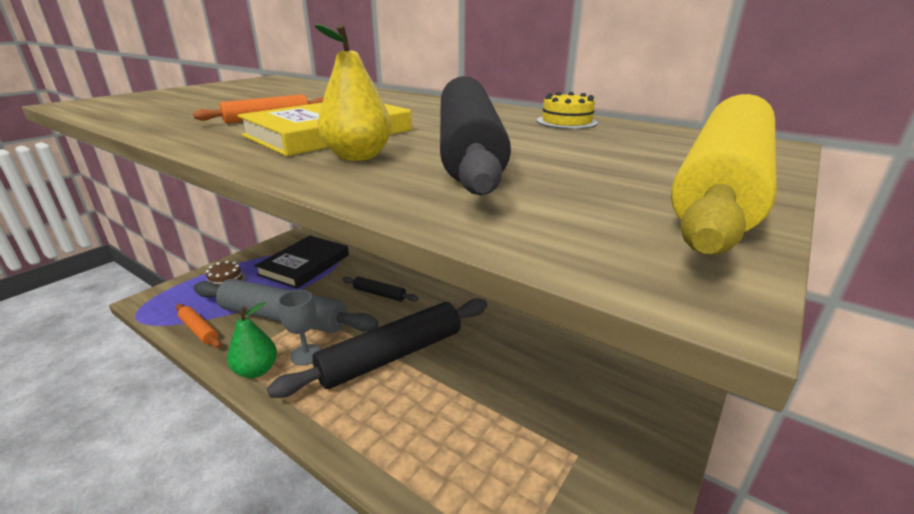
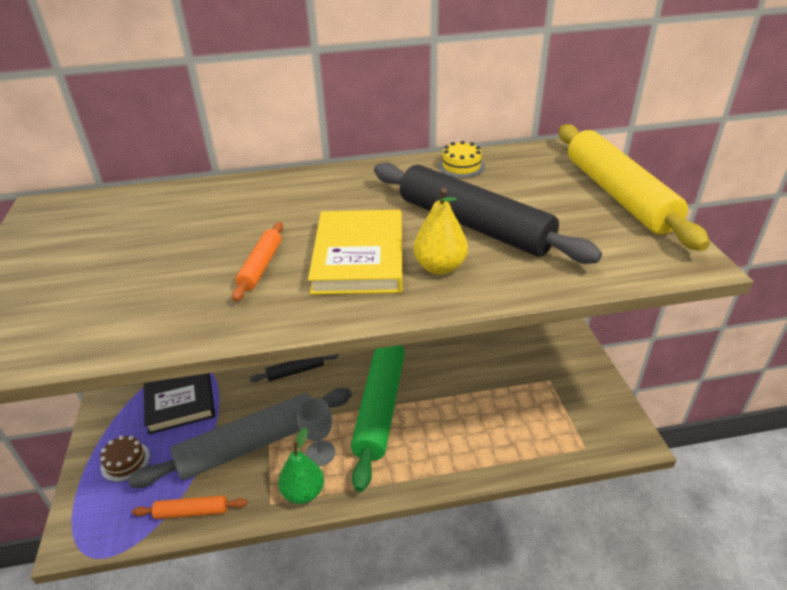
camera: 45 degrees left, 10 degrees up
black rolling pin [267,298,487,398] -> green rolling pin [351,345,405,492]

